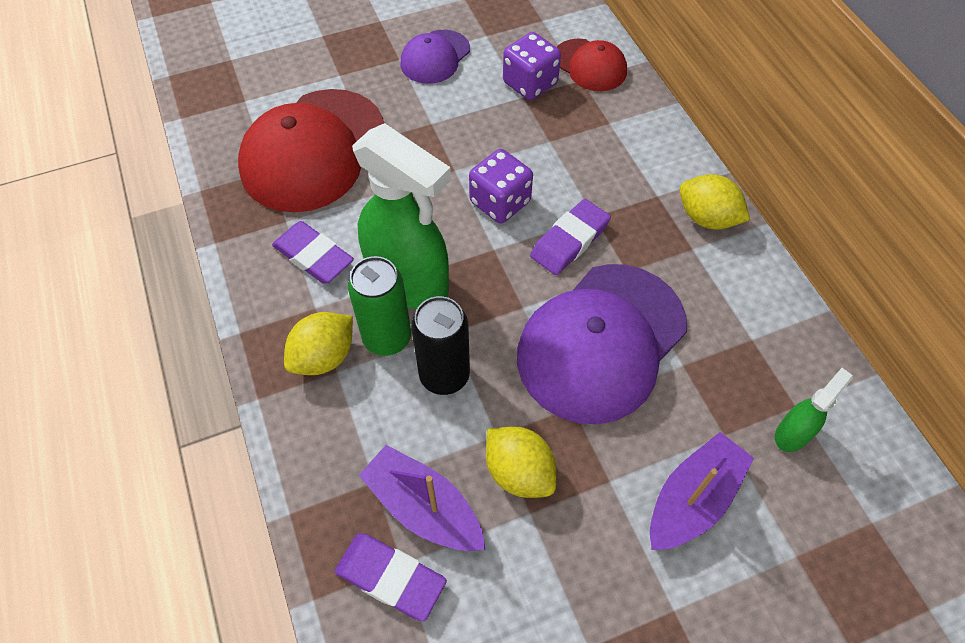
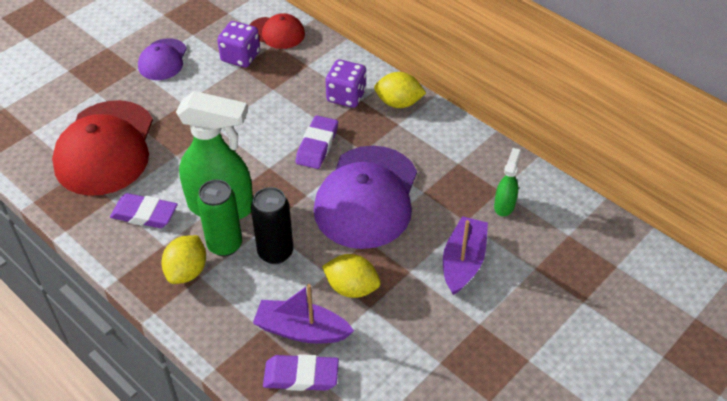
camera: 25 degrees left, 10 degrees down
purple dice [469,149,533,223] -> purple dice moved to [326,60,366,108]

